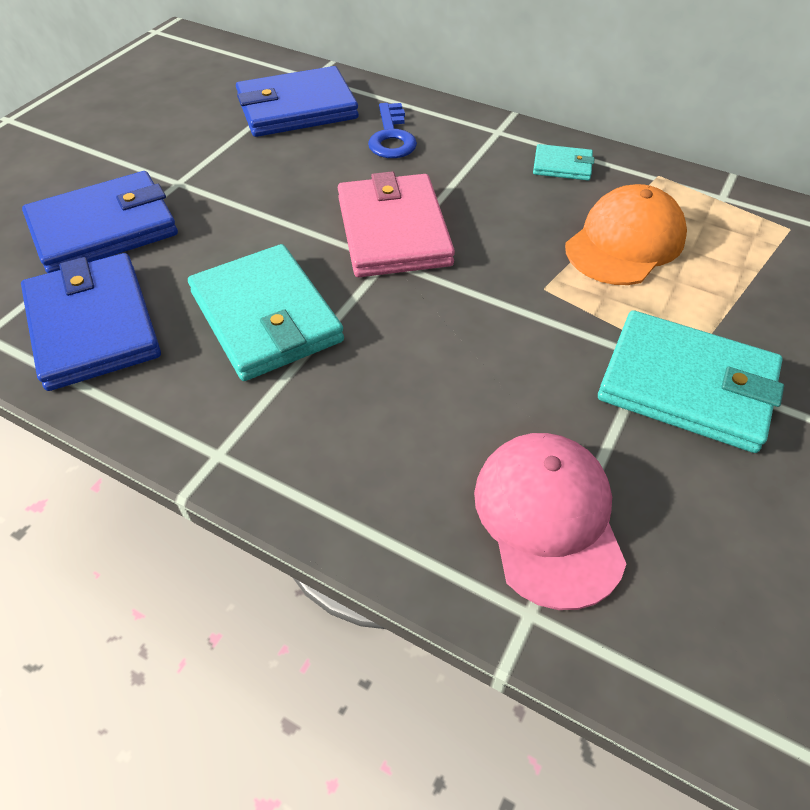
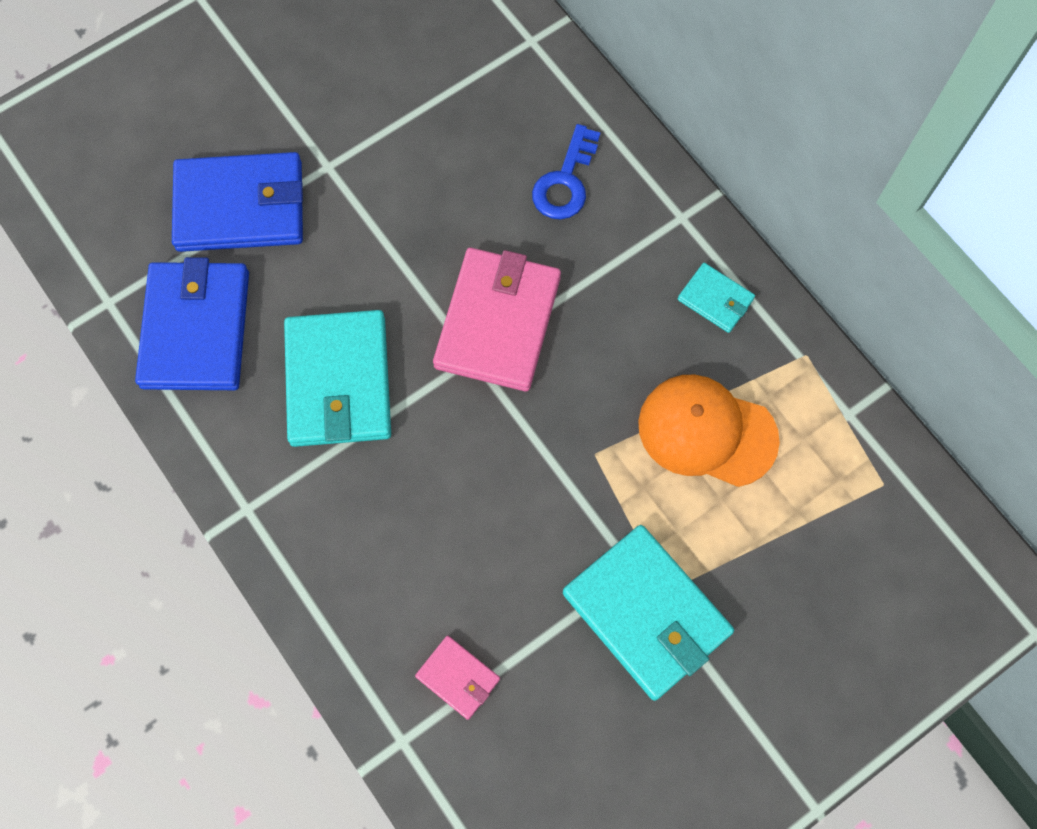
camera: 25 degrees right, 20 degrees up
blue wallet [236,66,359,137] -> none
pink cap [474,433,626,610] -> pink wallet [415,636,500,720]
orange cap [565,184,687,285] -> orange cap turned 135 degrees counterclockwise [638,375,780,487]

